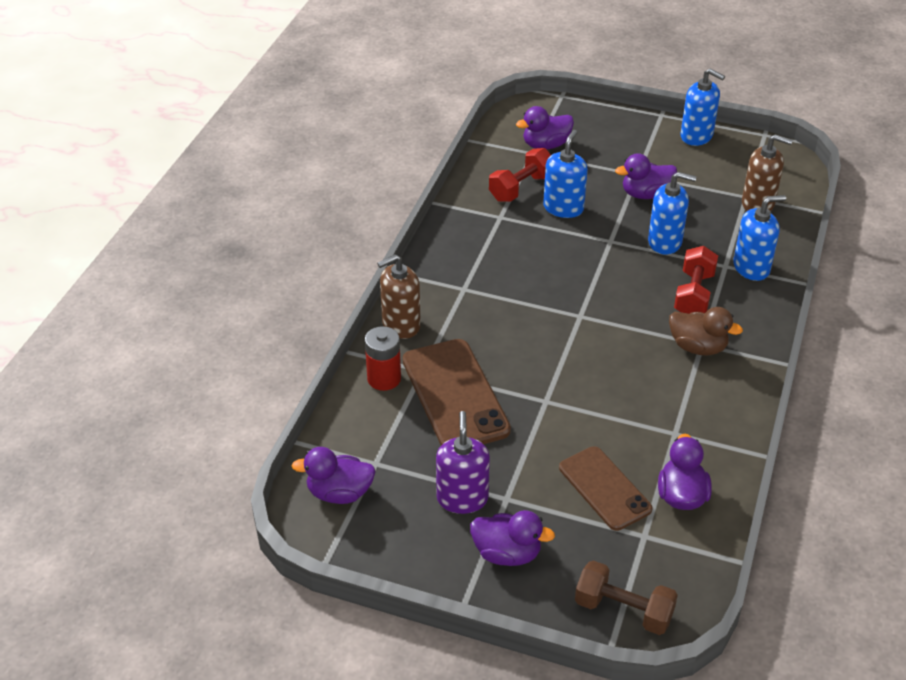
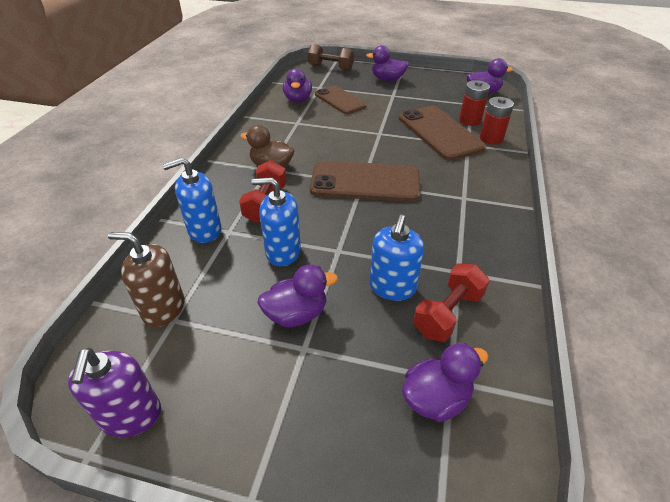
camera: 175 degrees right, 0 degrees up
brown soap dispenser [377,254,421,339] -> none
purple soap dispenser [436,411,490,514] -> purple soap dispenser moved to [68,348,161,437]
blue soap dispenser [681,68,725,146] -> none
none -> brown phone [310,161,421,202]
none -> red battery [459,80,490,126]

